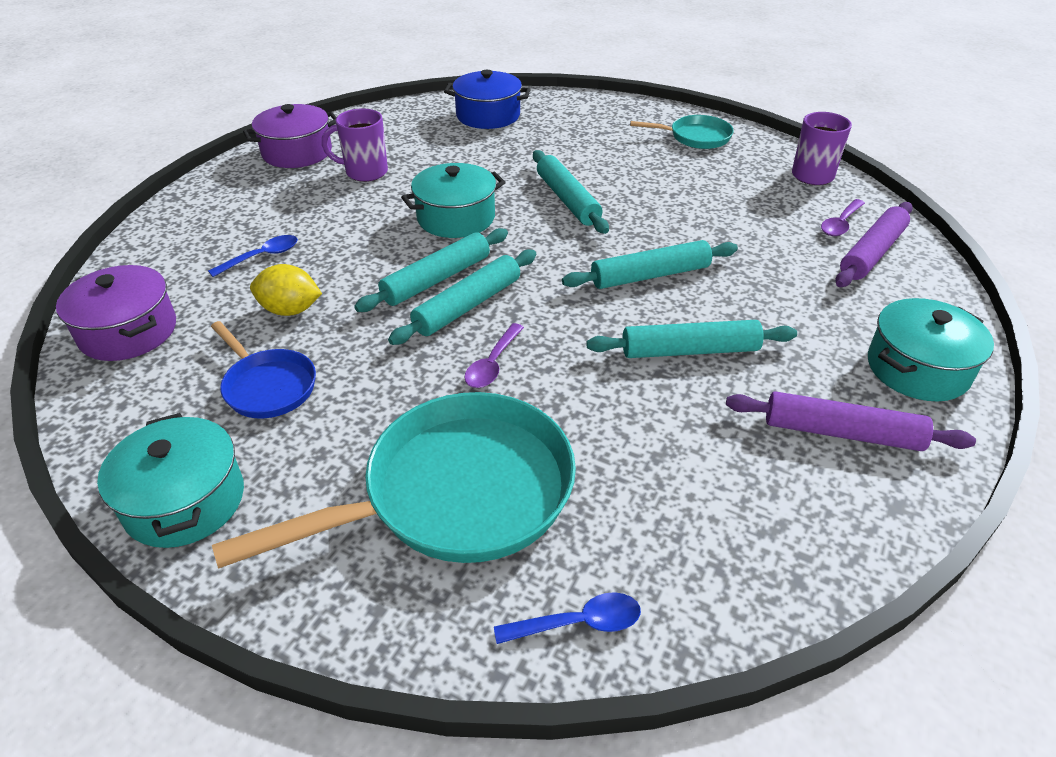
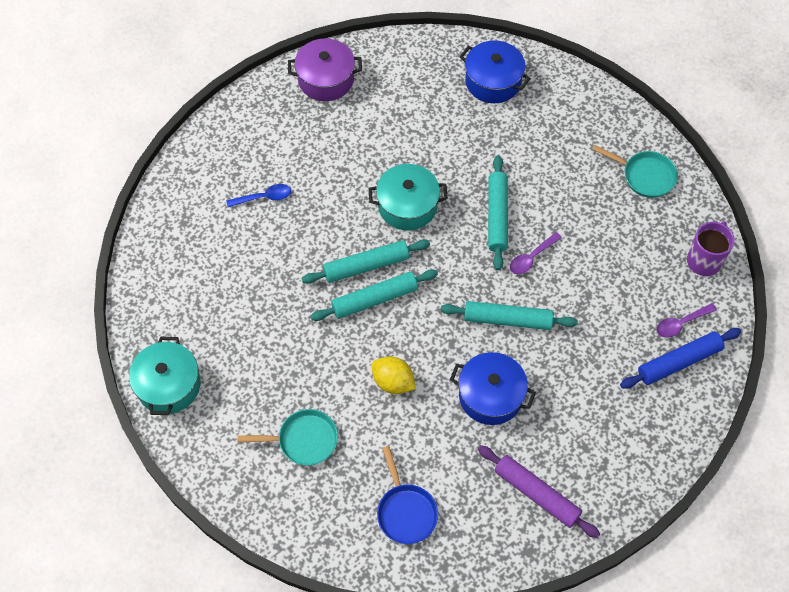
camera: 25 degrees right, 20 degrees up
purple pot [56,265,176,361] -> none
blue pan [211,321,316,419] -> blue pan moved to [377,446,438,544]
turquoise pan [212,392,576,569] -> turquoise pan [237,409,338,465], size x0.51
yellow lemon [250,264,322,316] -> yellow lemon moved to [371,356,416,394]
purple mug [322,108,388,182] -> none
purple spoon [464,323,524,388] -> purple spoon moved to [510,232,562,275]
blue spoon [494,592,641,644] -> none
turquoise rolling pin [586,320,797,358] -> blue pot [450,352,536,425]
purple rolling pin [835,202,913,287] -> blue rolling pin [620,328,741,389]
turquoise pot [868,298,994,401] -> none

